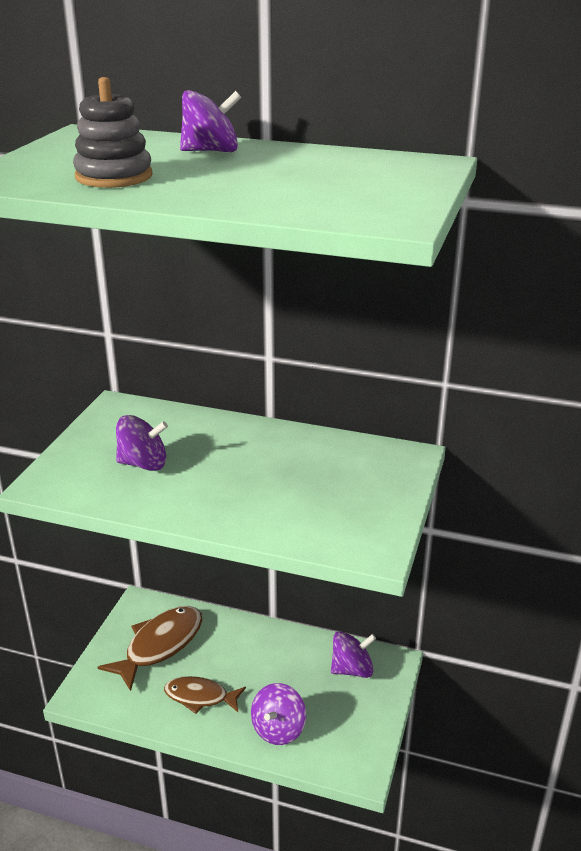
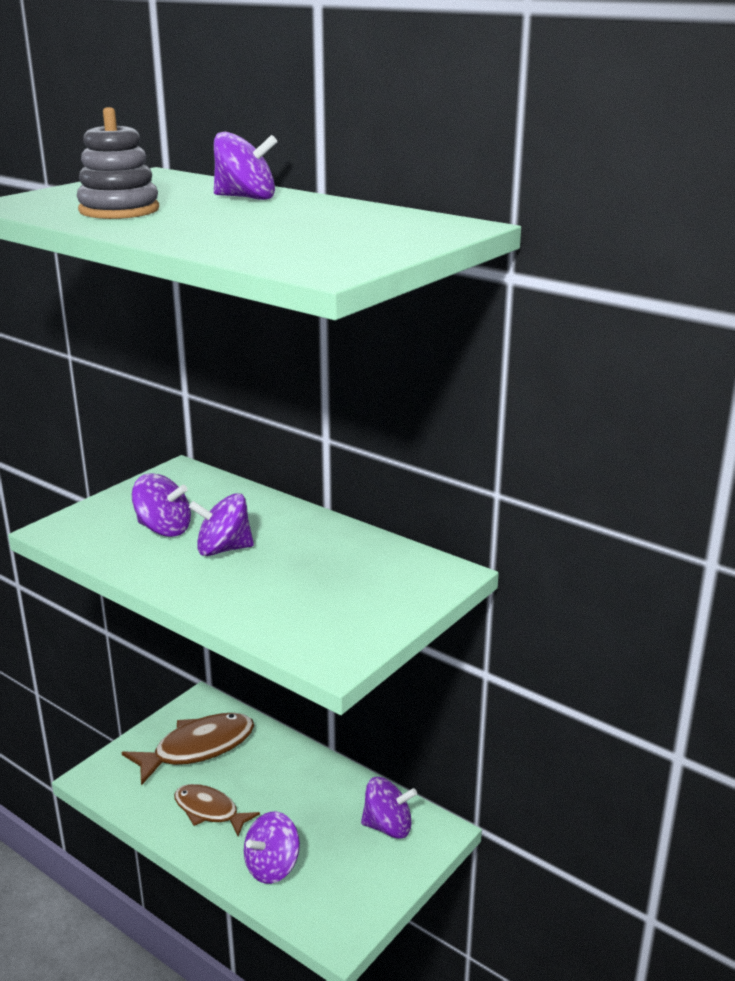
camera: 20 degrees right, 5 degrees down
none -> purple spinning top [189,493,254,556]

